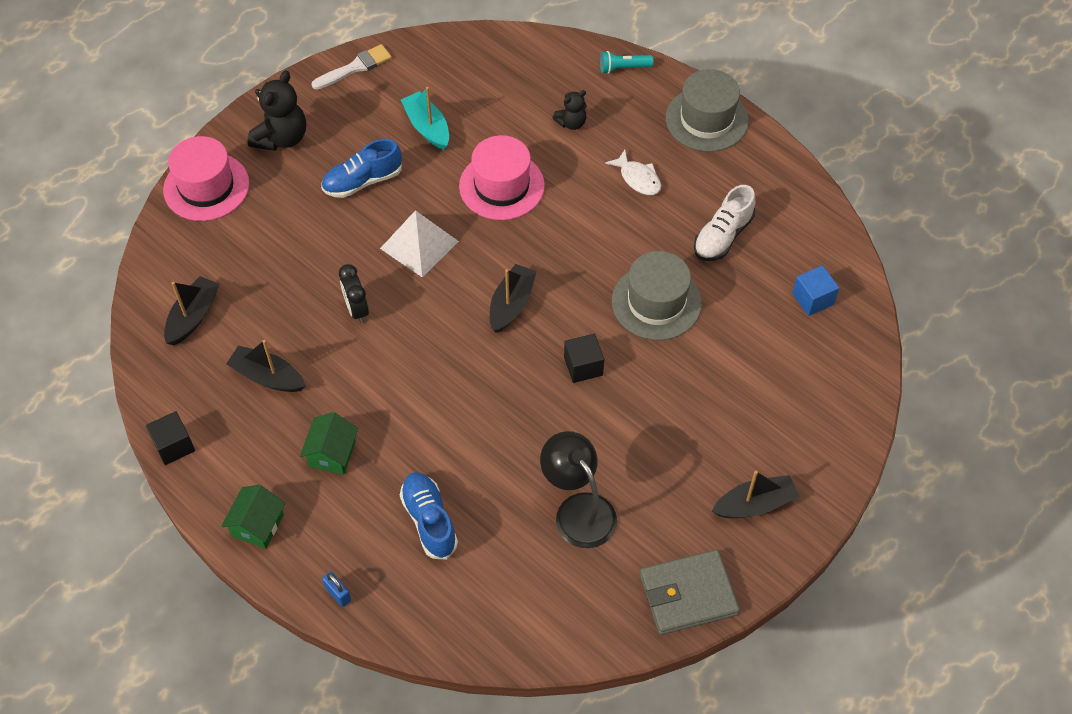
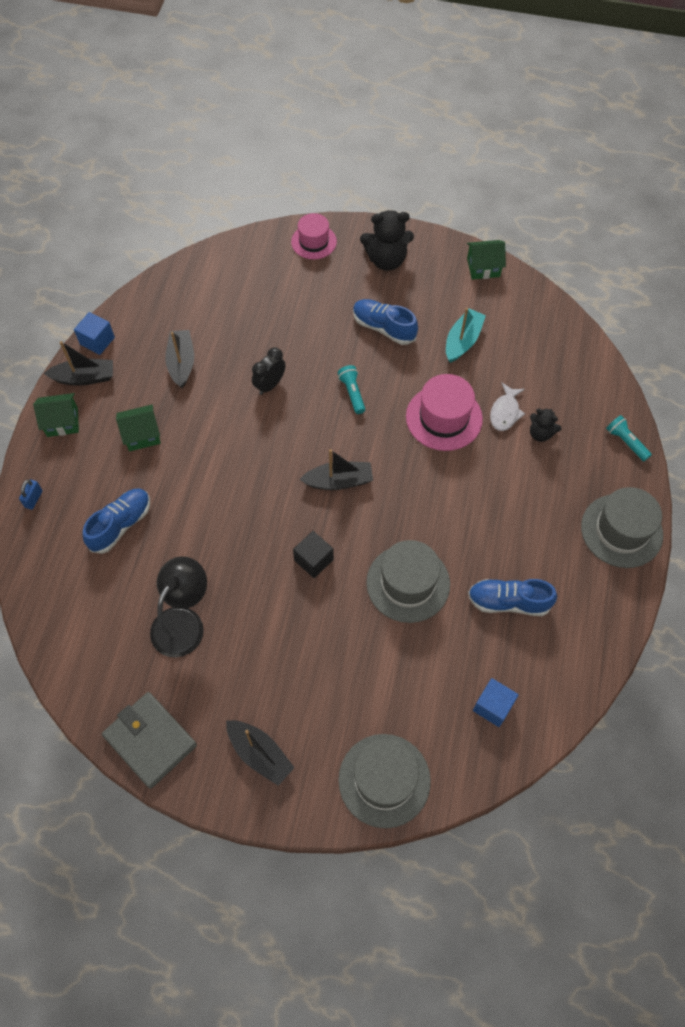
camera: 60 degrees right, 5 degrees up
black cube [146,411,195,465] -> blue cube [74,312,115,355]
pink hat [163,136,249,221] -> pink hat [291,213,337,259], size x0.66
black boat [164,276,220,345] -> black boat moved to [43,341,113,386]
white brush [312,44,392,90] -> green house [467,240,506,280]
white pyramid [380,210,459,278] -> turquoise flashlight [338,365,365,414]
white fish [605,150,661,195] -> white fish moved to [490,383,525,431]
white shoe [694,185,755,261] -> blue shoe [468,579,557,616]
none -> grey hat [338,734,431,828]

